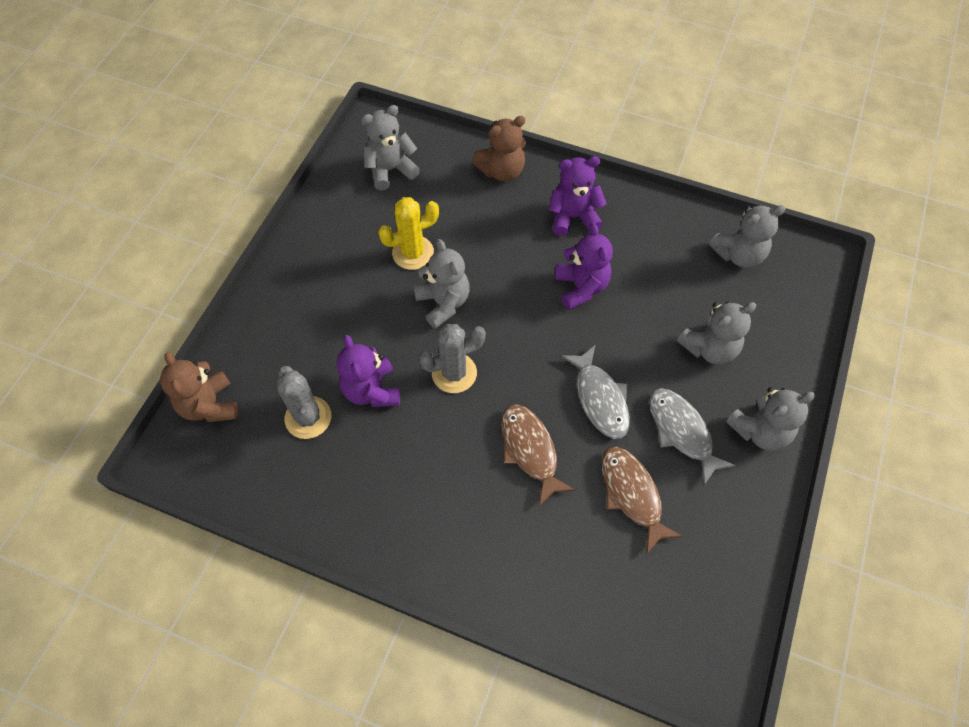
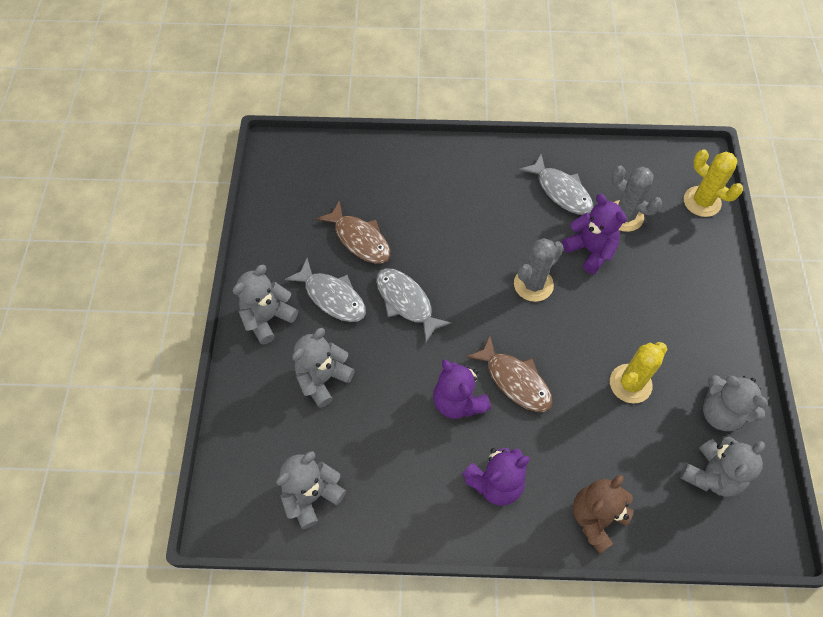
camera: 160 degrees right, 0 degrees up
brown teddy bear [160,352,238,422] -> yellow cactus [684,149,743,217]
grey teddy bear [413,239,470,329] -> grey teddy bear moved to [703,375,768,431]
brown fish [501,404,575,506] -> brown fish moved to [466,335,552,412]
none -> grey fish [519,154,593,215]

